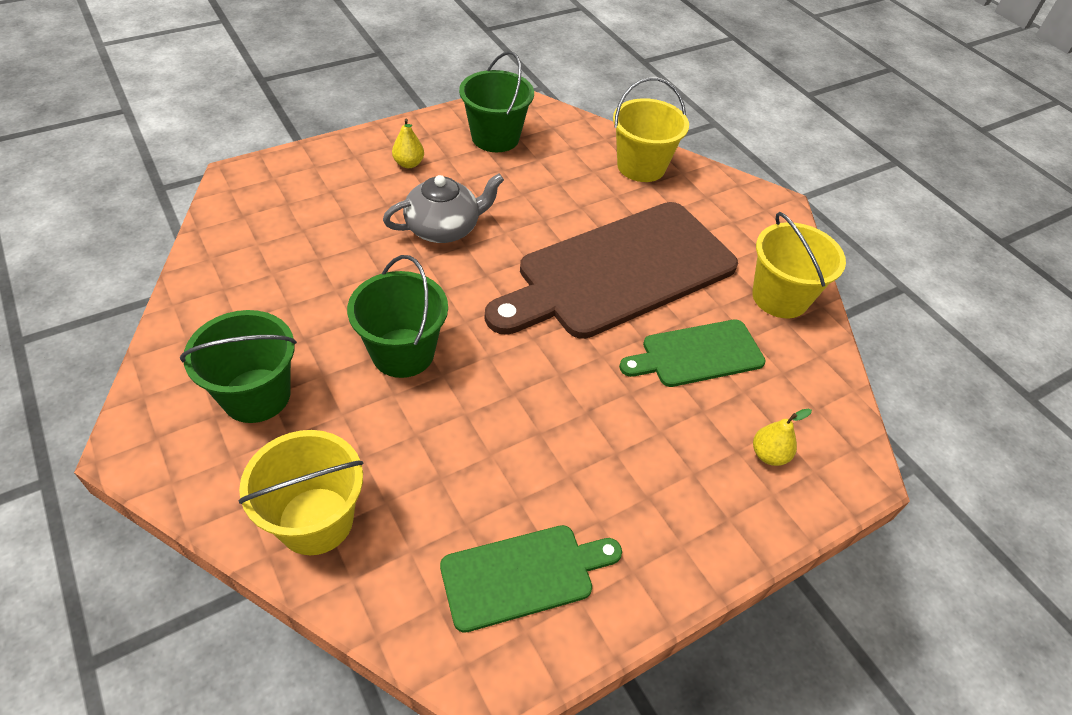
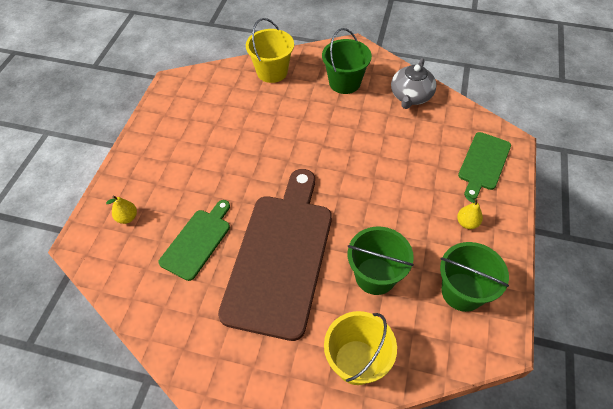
camera: 140 degrees right, 5 degrees up
green bucket [347,255,448,378] -> green bucket moved to [348,227,414,295]
grey teapot [383,174,504,243] -> grey teapot moved to [391,58,437,109]
green cutting board [440,525,622,633] -> green cutting board moved to [458,132,511,199]
yellow bucket [752,212,846,318] -> none

